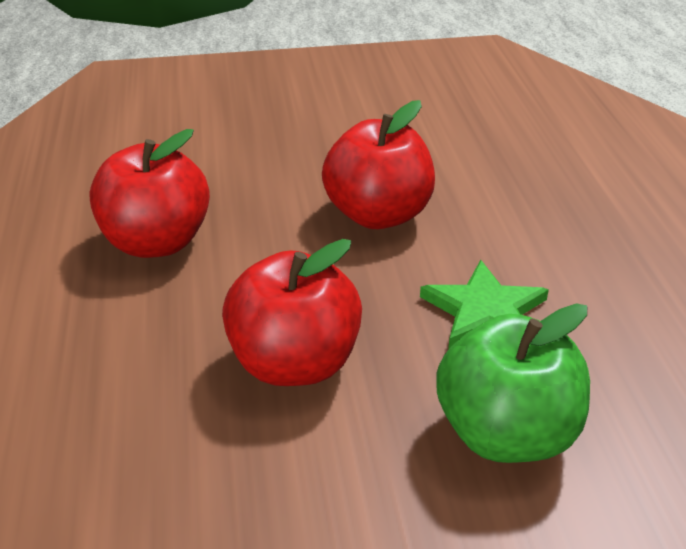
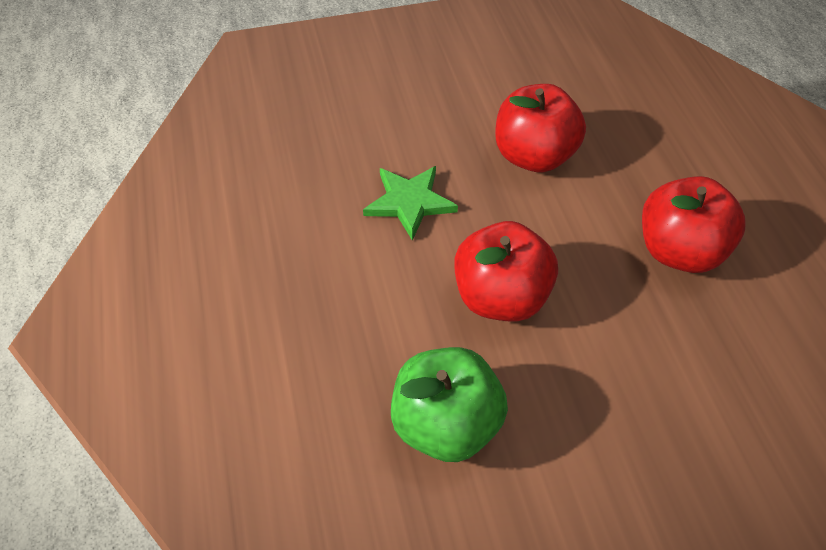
camera: 175 degrees right, 15 degrees up
green apple [436,303,590,463] -> green apple moved to [391,347,508,462]

